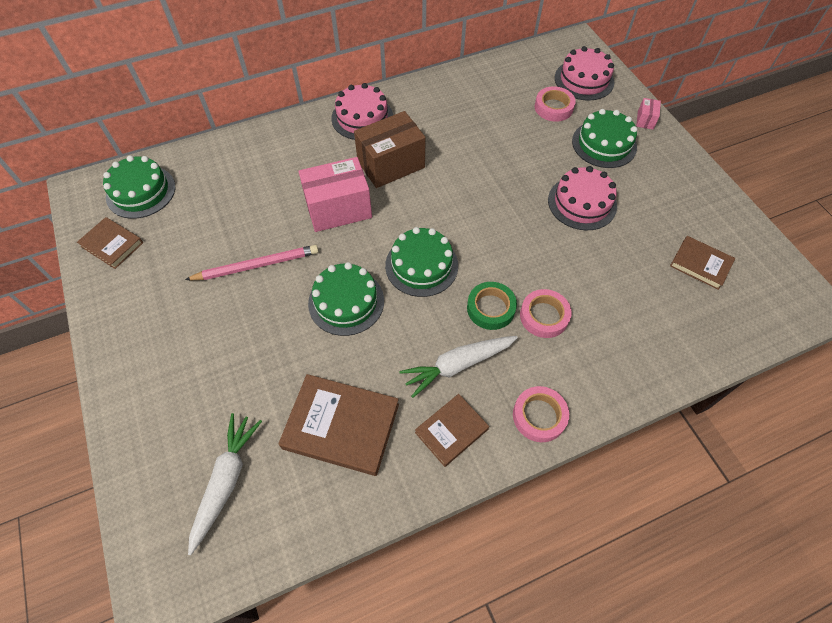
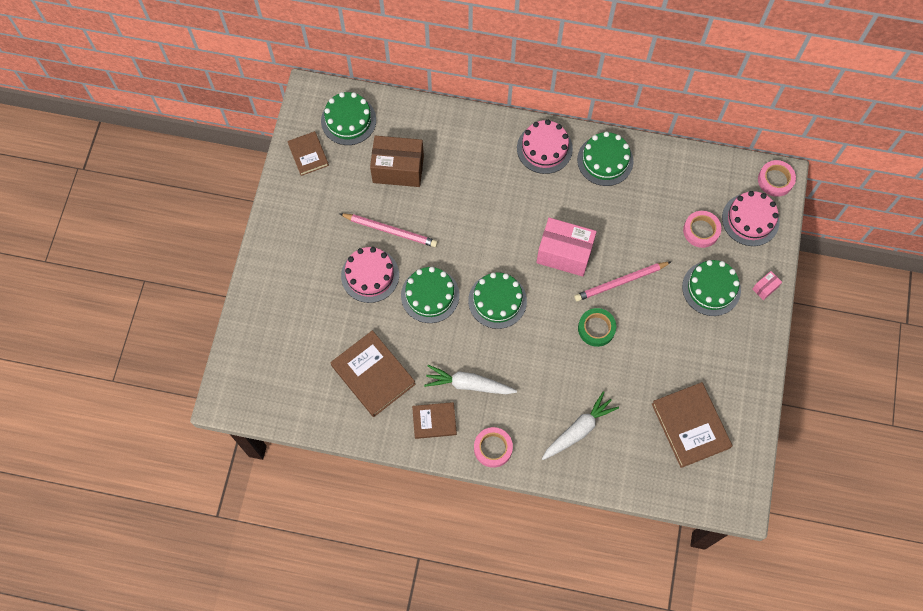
camera: 35 degrees right, 10 degrees up
white carrot [188,413,262,555] -> white carrot moved to [542,391,619,460]
pink box [298,157,372,232] -> pink box moved to [536,218,597,276]
brown box [354,111,426,188] -> brown box moved to [370,136,424,187]
green tape [467,282,517,330] -> green tape moved to [578,308,616,347]
pink tape [520,289,572,338] -> pink tape moved to [758,160,796,197]
pink cake [548,166,617,230] -> pink cake moved to [341,247,399,303]
brown book [670,236,735,290] -> brown book [652,382,732,468], size x1.68
none -> pink pencil [574,262,671,302]
none -> green cake [577,131,633,186]

